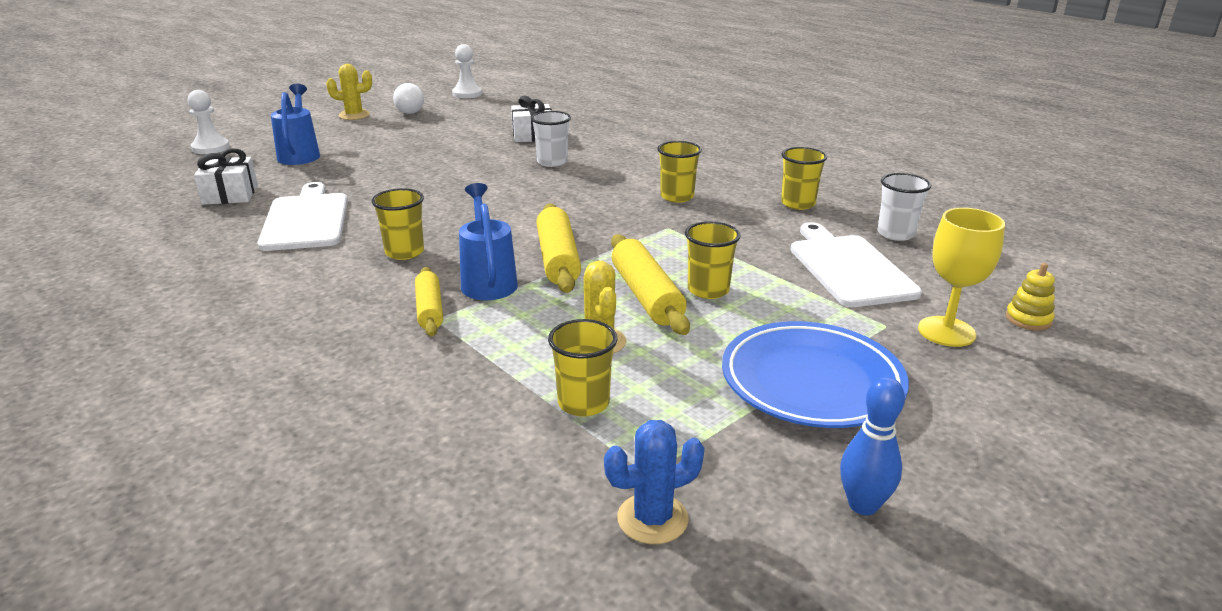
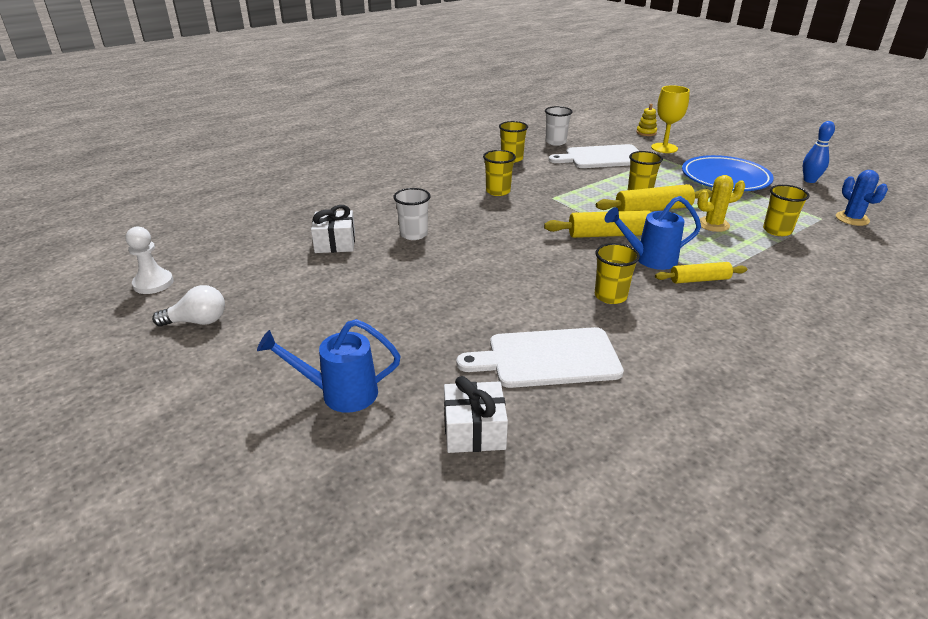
camera: 85 degrees left, 5 degrees up
white pawn [188,90,230,154] -> none
yellow cactus [326,64,372,120] -> none

